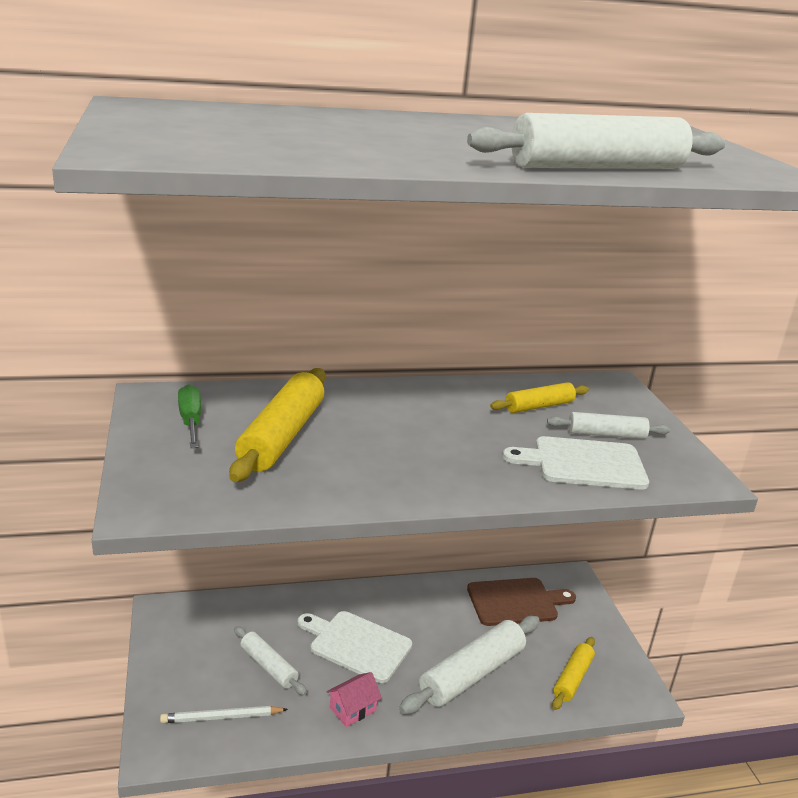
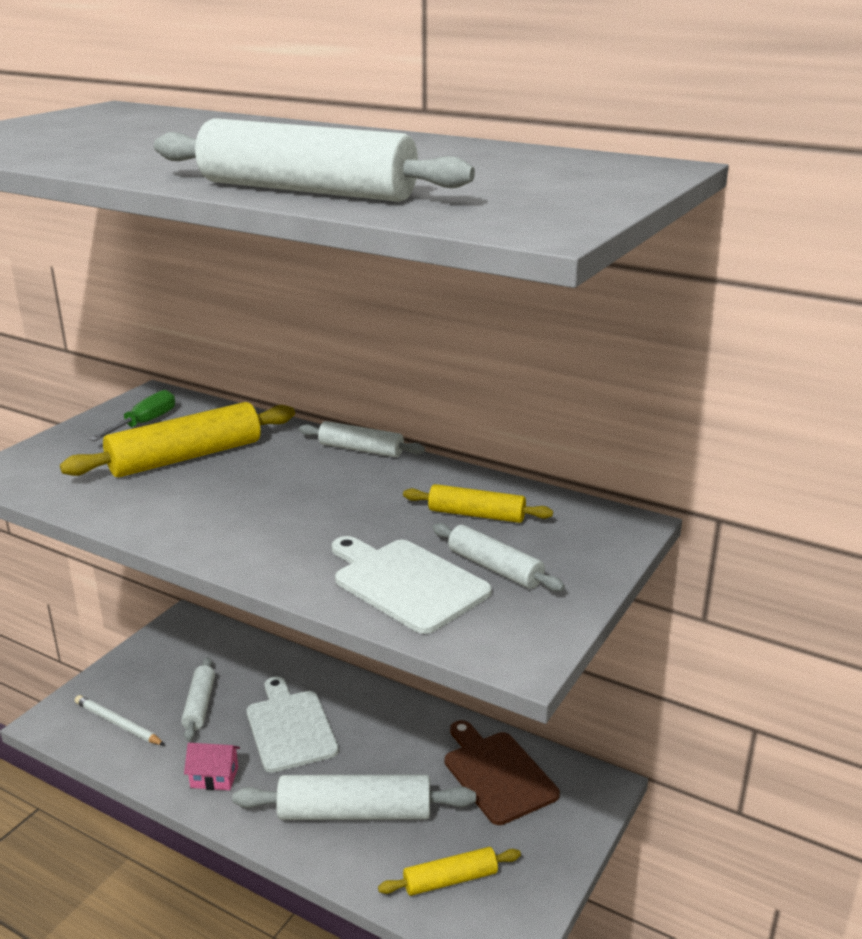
camera: 45 degrees right, 0 degrees up
brown cutting board [467,578,576,626] -> brown cutting board turned 150 degrees counterclockwise [445,720,560,825]
none -> white rolling pin [299,421,425,457]

